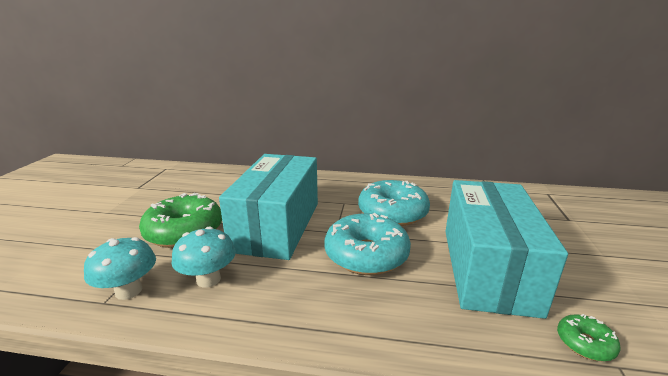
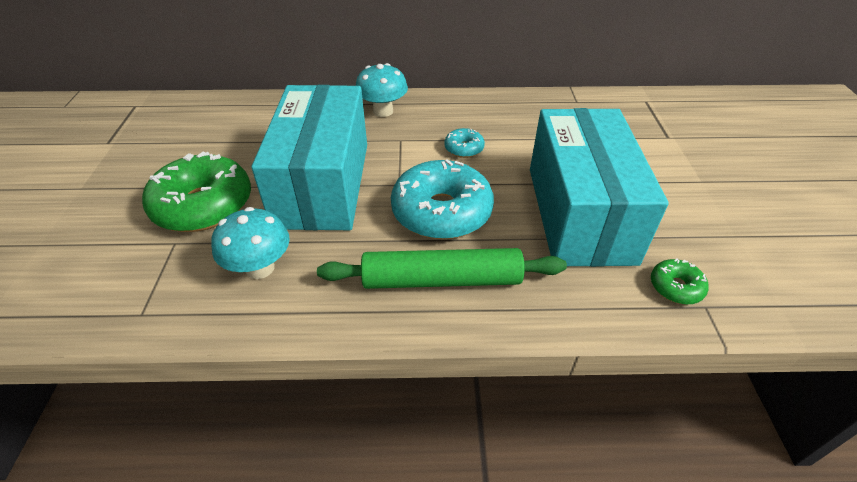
camera: 10 degrees left, 20 degrees up
turquoise mushroom [84,237,156,300] -> turquoise mushroom moved to [356,63,408,117]
turquoise donut [358,180,430,226] -> turquoise donut [444,128,485,158], size x0.46
none -> green rolling pin [317,248,567,289]

